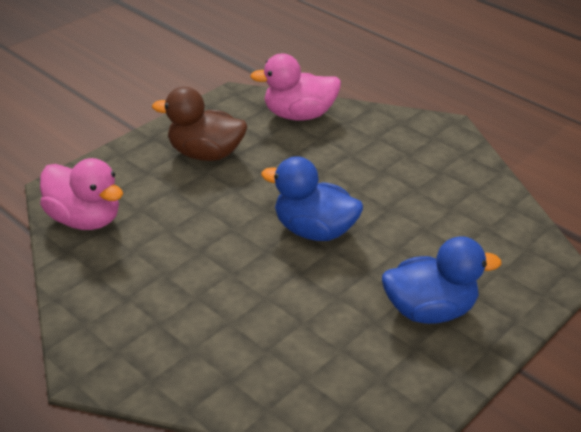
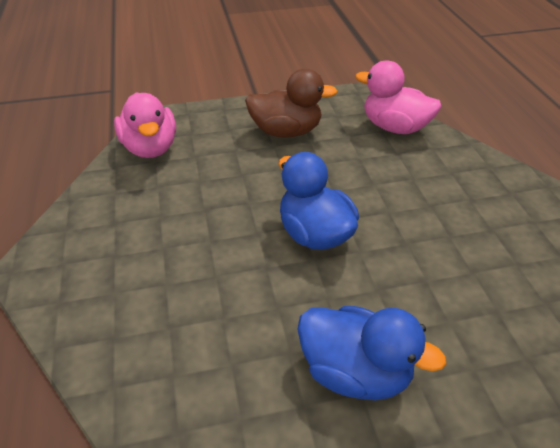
camera: 35 degrees right, 5 degrees up
brown duck [152,87,247,161] -> brown duck turned 135 degrees clockwise [245,69,338,138]

